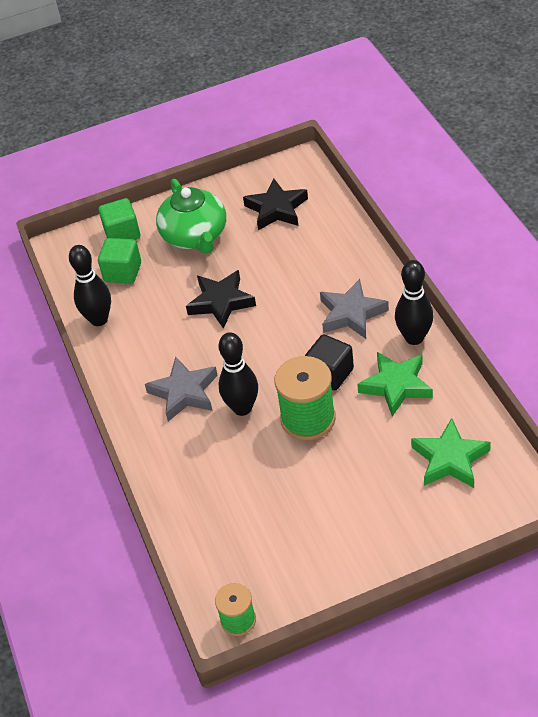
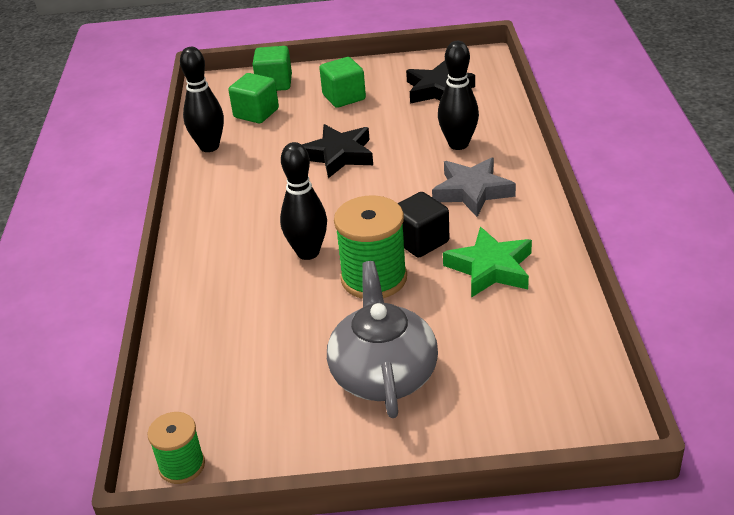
camera: 15 degrees right, 10 degrees down
grey star [145,356,218,421] -> none
green teapot [156,179,226,254] -> green cube [319,57,366,108]
black bowling pin [395,260,433,345] -> black bowling pin moved to [438,41,479,150]
green star [411,418,491,488] -> none
none -> grey teapot [327,261,438,418]

